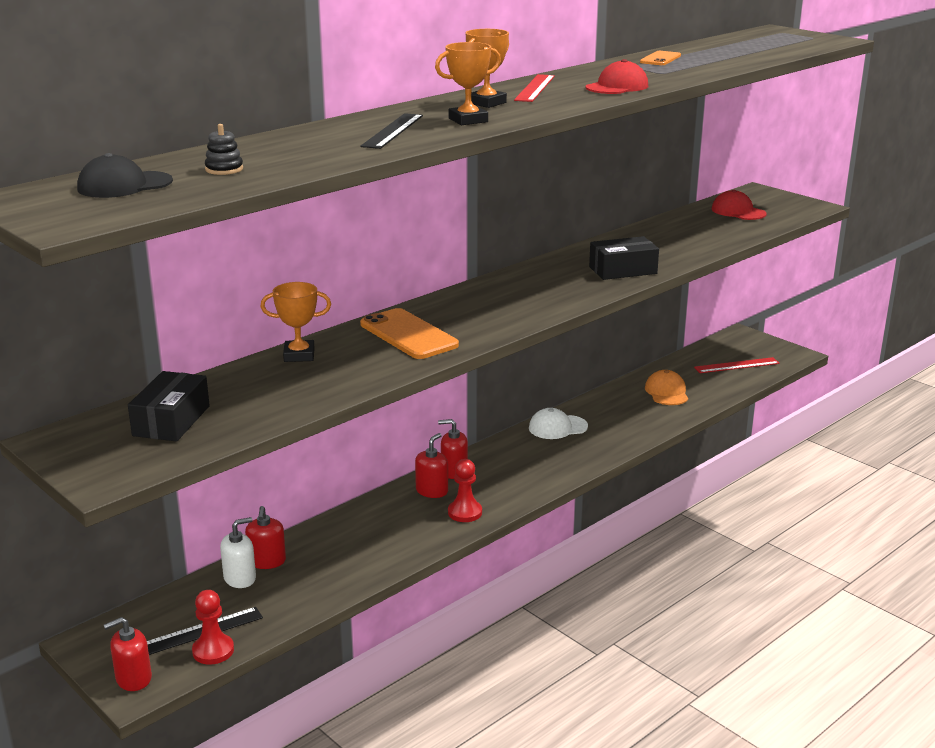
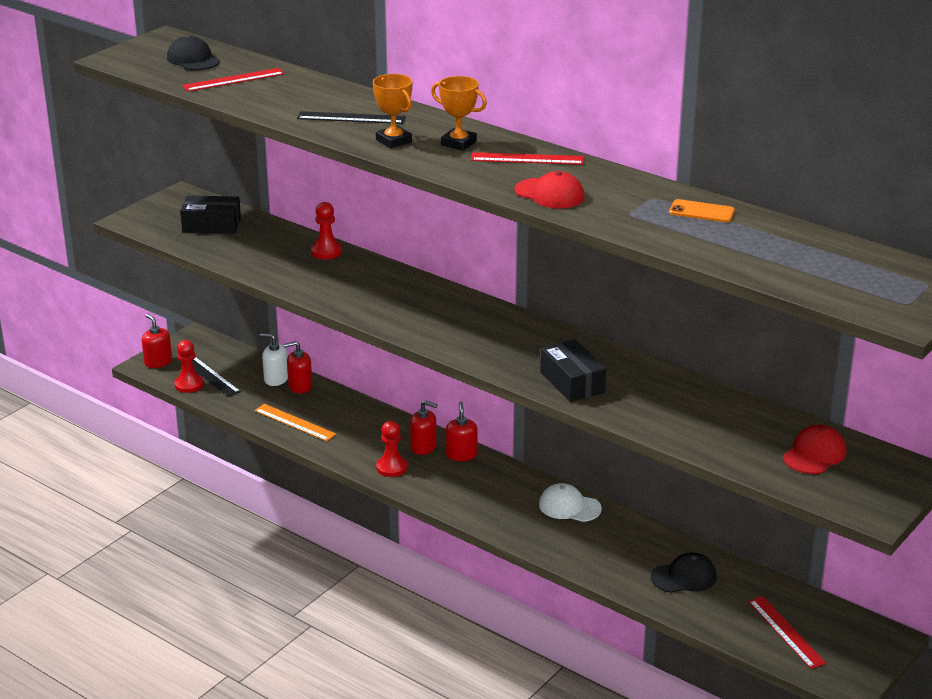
camera: 80 degrees right, 5 degrees up
black stacking toy [205,124,243,175] -> red ruler [182,68,284,92]
white soap dispenser [220,517,256,588] -> white soap dispenser turned 150 degrees clockwise [260,334,288,386]
orange trophy [261,282,331,362] -> red pawn [311,202,342,259]
orange phone [360,308,459,359] -> none
white cap [529,408,588,439] -> white cap turned 45 degrees counterclockwise [539,483,602,522]
orange cap [645,370,688,405] -> black cap [651,552,717,593]
none -> orange ruler [254,404,336,441]

